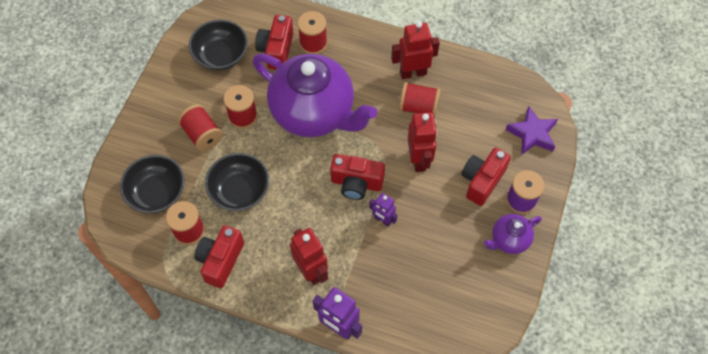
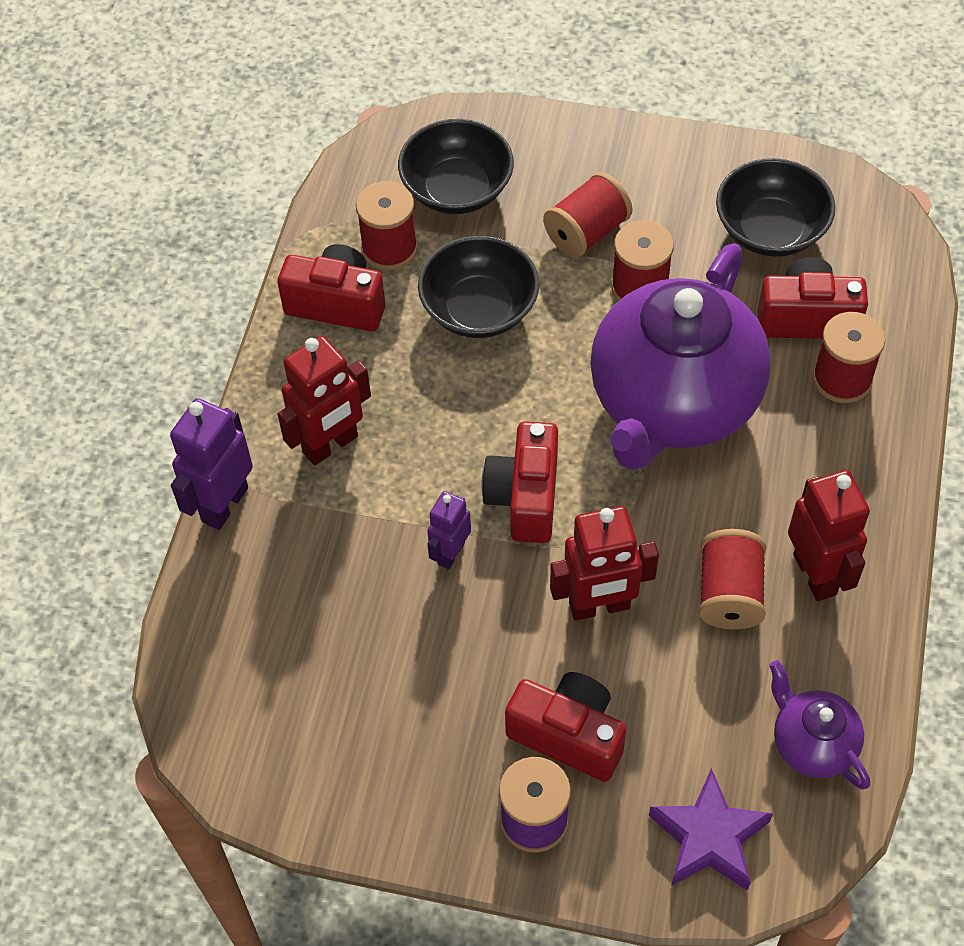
camera: 85 degrees right, 5 degrees down
purple teapot [484,214,542,254] -> purple teapot moved to [769,660,870,789]

